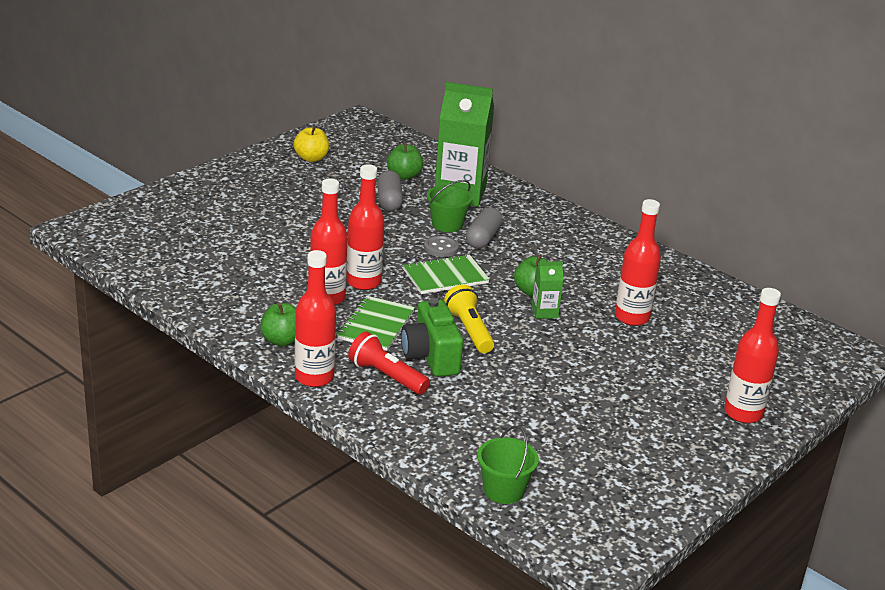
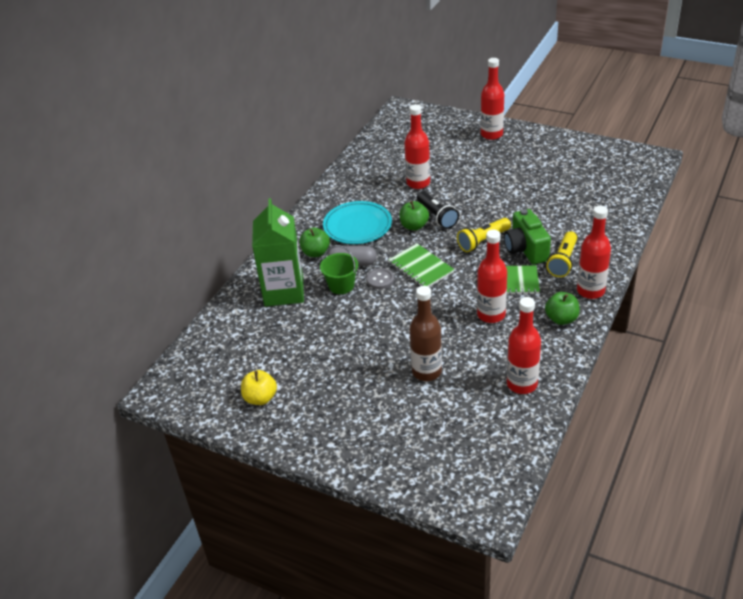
camera: 100 degrees left, 10 degrees up
red bottle [346,164,385,290] -> red bottle moved to [507,297,541,394]
red flashlight [348,332,430,395] -> yellow flashlight [546,231,577,277]
grey capsule [377,170,403,211] -> none
green apple [387,142,423,180] -> green apple moved to [299,227,330,257]
green camera [401,298,463,377] -> green camera turned 105 degrees clockwise [504,209,551,264]
green bucket [477,426,539,504] -> none
green carton [531,261,564,319] -> black flashlight [417,191,459,229]
none -> turquoise plate [323,201,392,244]
none -> brown bottle [409,286,442,381]

